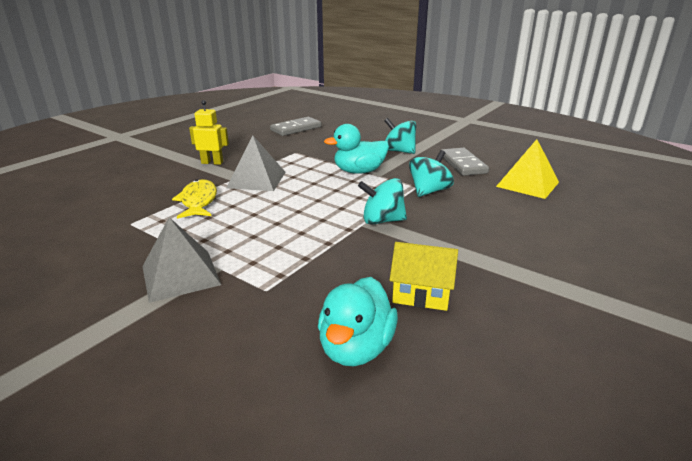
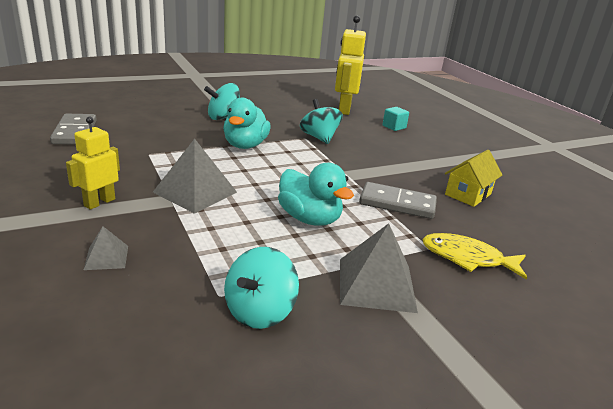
camera: 65 degrees left, 0 degrees up
yellow fish [172,179,217,219] -> yellow fish moved to [422,233,527,280]
turquoise duck [318,277,398,366] -> turquoise duck moved to [278,163,354,225]
turquoise spinning top [358,178,407,225] -> turquoise spinning top moved to [224,247,299,329]
grey domino [441,148,489,176] -> grey domino moved to [359,182,437,219]
yellow pyramid [496,139,559,199] -> yellow robot [335,16,366,115]
none -> grey pyramid [84,226,128,270]
none -> turquoise cube [383,107,409,131]

